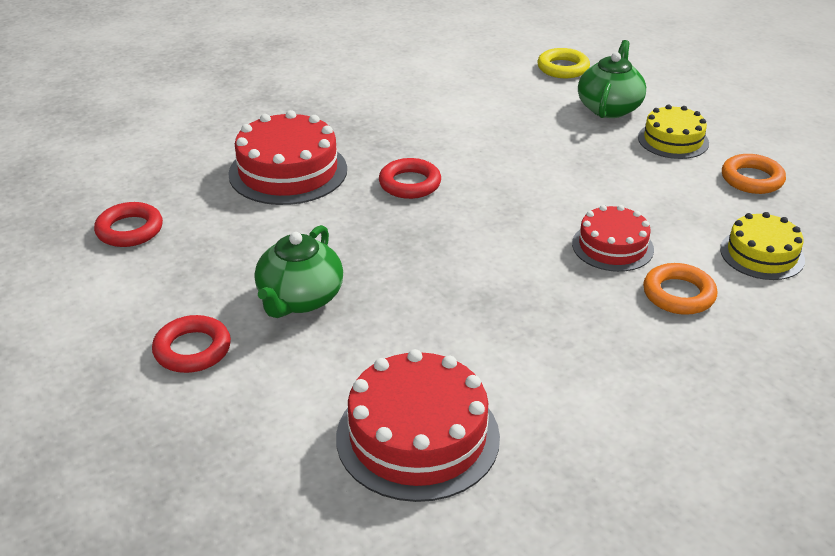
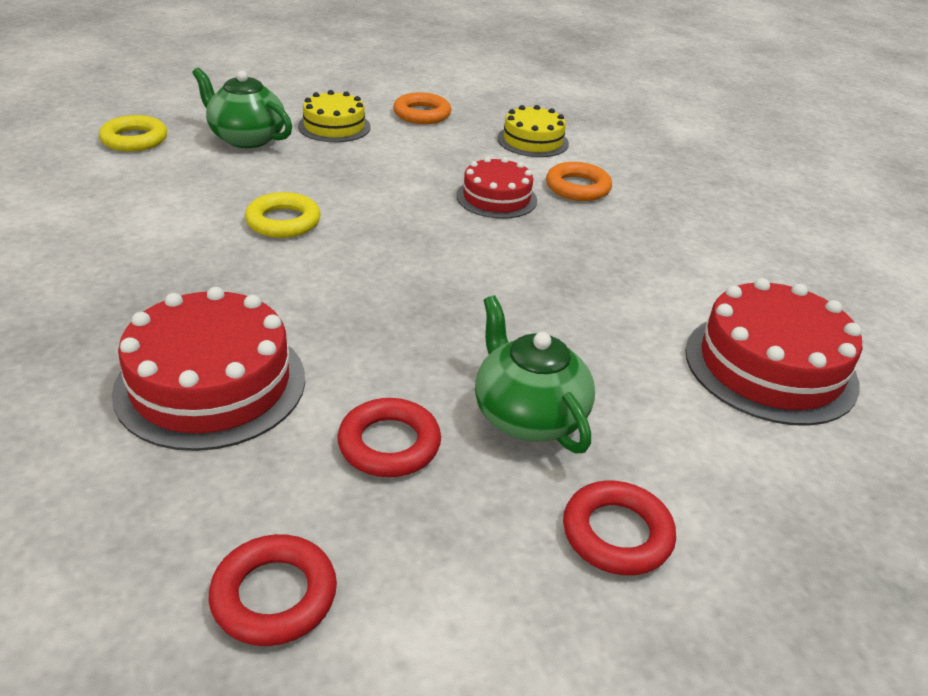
camera: 80 degrees left, 0 degrees up
green teapot [255,225,343,318] -> green teapot turned 150 degrees counterclockwise [475,296,595,454]
red ring [379,158,441,199] -> red ring moved to [338,398,441,477]
none -> yellow ring [245,192,321,238]

